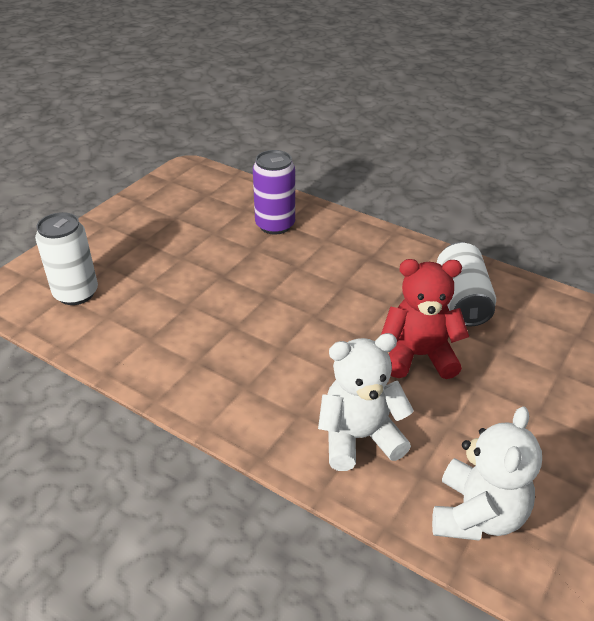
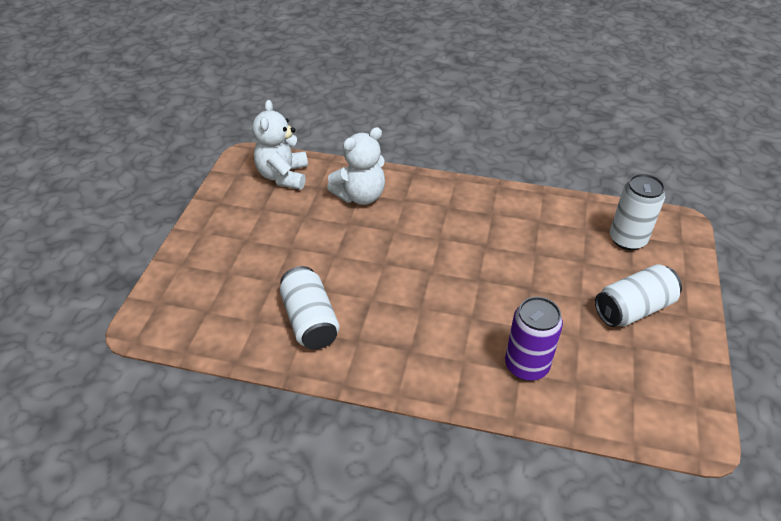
camera: 160 degrees right, 5 degrees up
red teddy bear [381,259,469,379] -> none
none -> white can [595,264,682,327]

